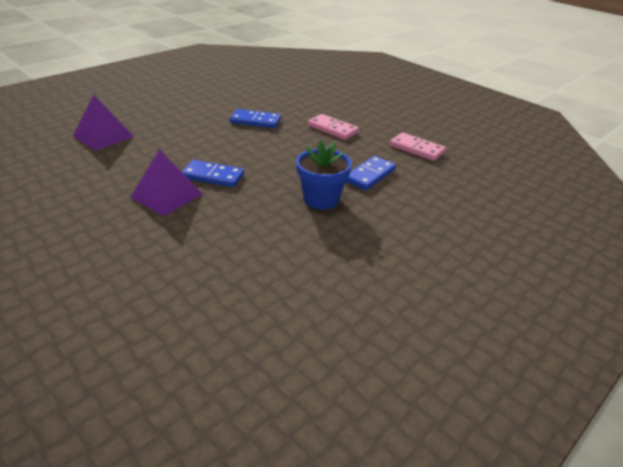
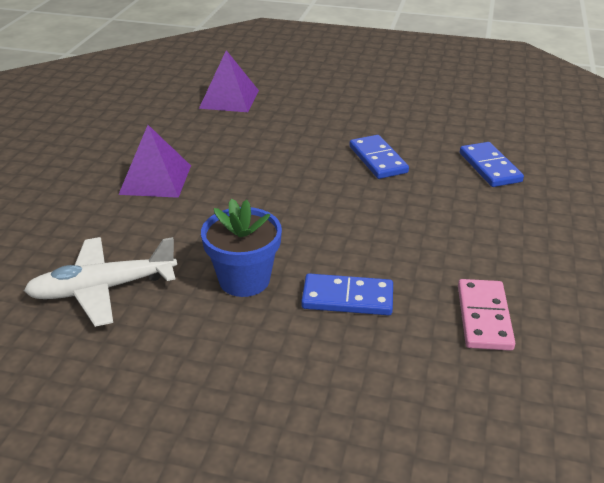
camera: 60 degrees right, 0 degrees up
blue domino [182,160,244,187] -> blue domino moved to [460,142,524,187]
pink domino [308,114,359,140] -> none
none -> white plane [24,237,177,327]

